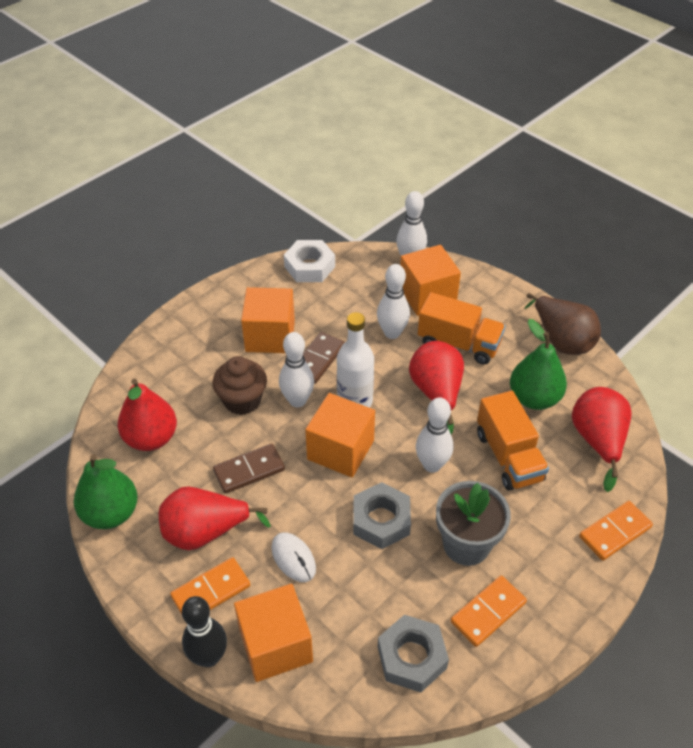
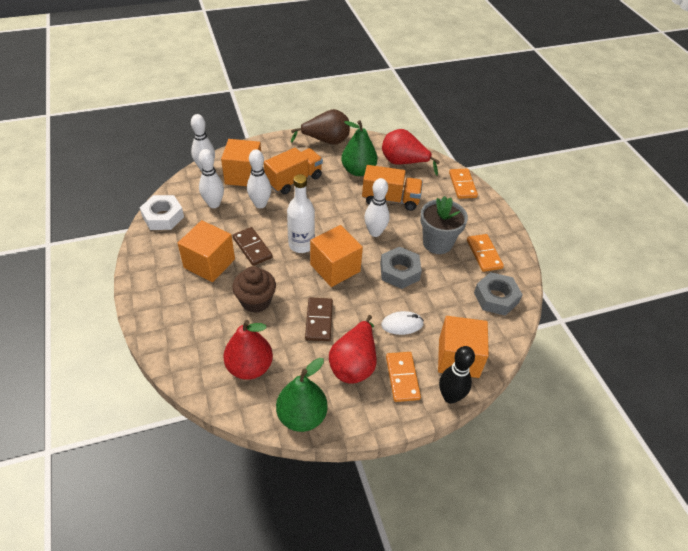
camera: 65 degrees left, 0 degrees up
white bowling pin [279,332,314,407] -> white bowling pin moved to [199,149,224,208]
red pear [409,341,464,435] -> none

